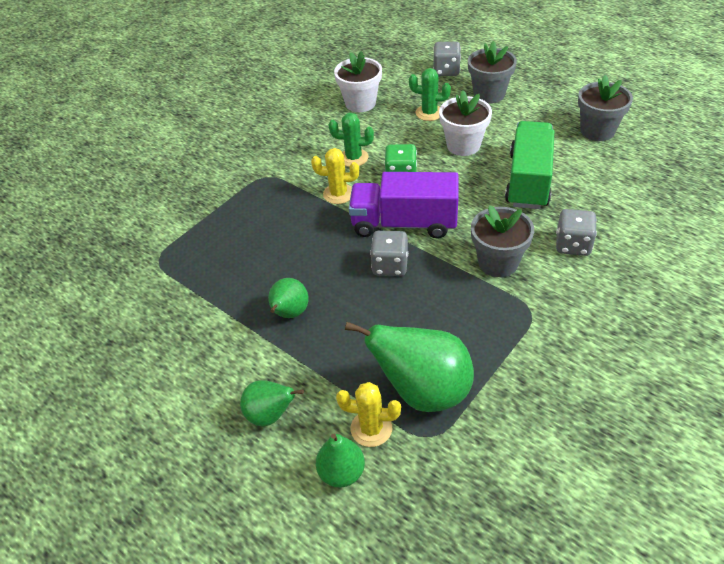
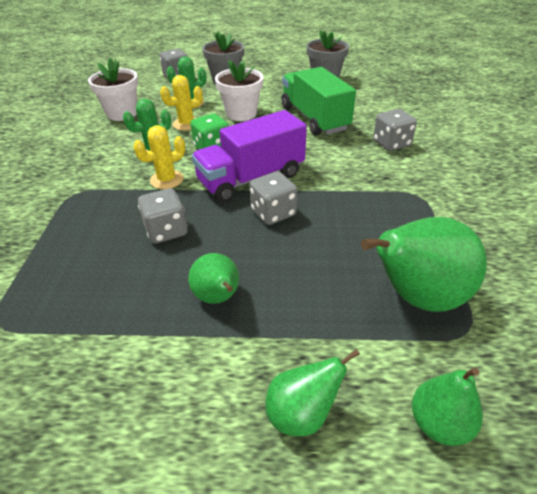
camera: 40 degrees left, 5 degrees down
yellow cactus [336,382,401,447] -> yellow cactus moved to [160,75,203,131]
grey flower pot [471,205,534,277] -> none
none -> grey dice [138,188,188,244]

